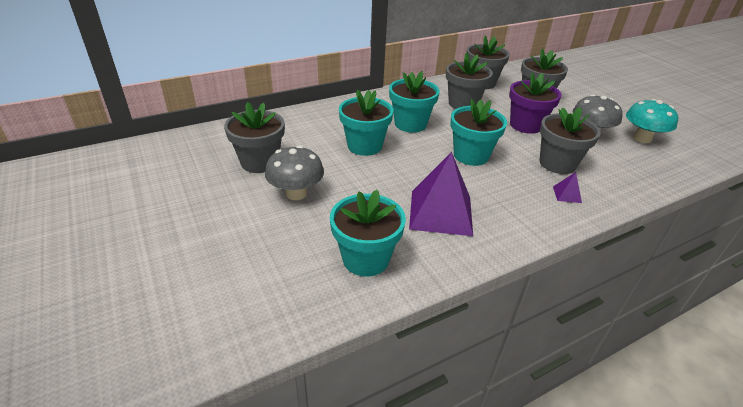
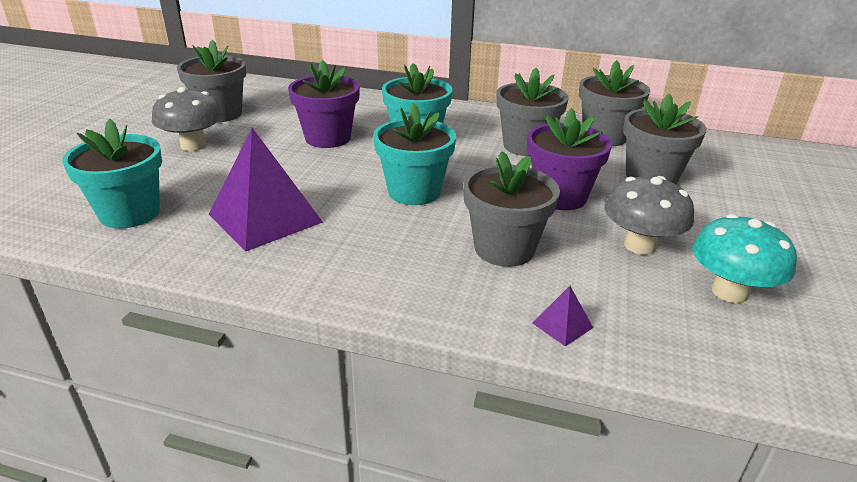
camera: 45 degrees right, 5 degrees down
turquoise flower pot [339,90,394,156] -> purple flower pot [288,60,360,148]
purple pyramid [553,172,582,203] -> purple pyramid moved to [533,286,593,346]

